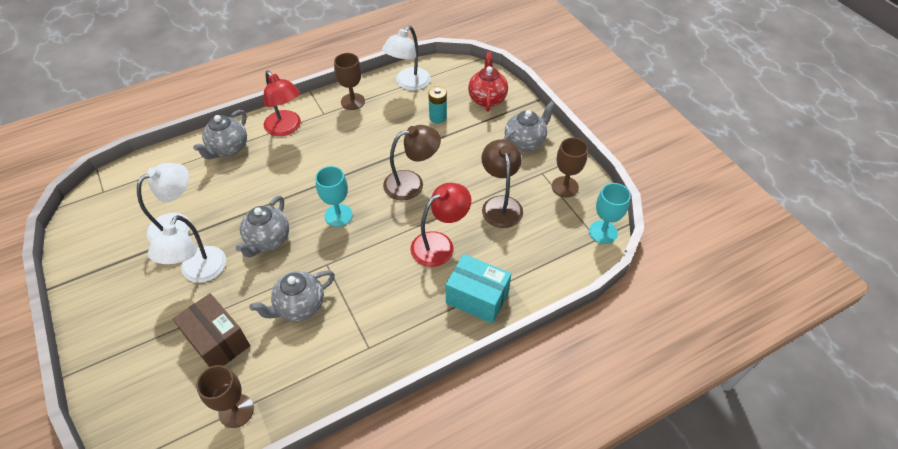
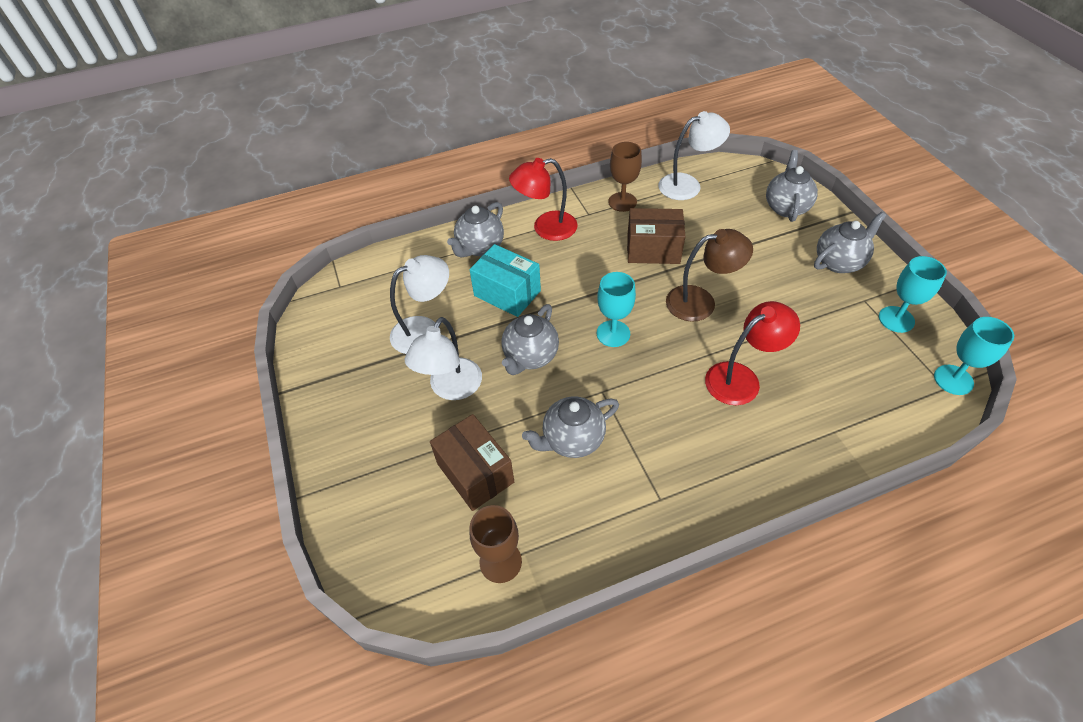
camera: 10 degrees right, 0 degrees up
red lamp [264,71,301,136] -> red lamp turned 105 degrees clockwise [509,158,578,241]
white lamp [382,26,431,90] -> white lamp turned 150 degrees counterclockwise [658,111,730,200]
turquoise battery [428,86,447,123] -> none
turquoise box [446,254,511,324] -> turquoise box moved to [469,244,541,317]
red teapot [468,52,508,112] -> grey teapot [766,150,818,222]
brown lamp [482,140,523,228] -> none
brown goblet [552,137,588,198] -> turquoise goblet [879,256,947,333]
none -> brown box [627,208,685,264]

